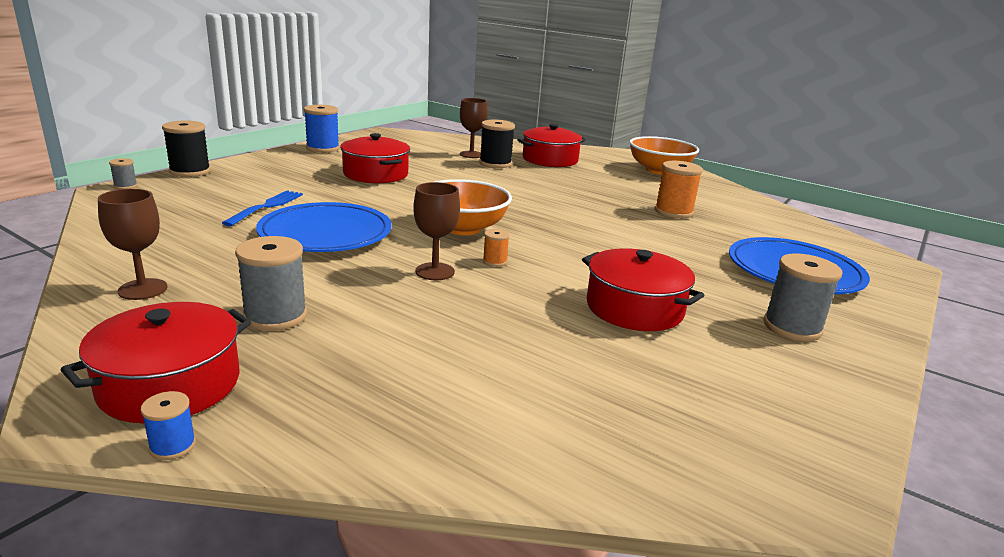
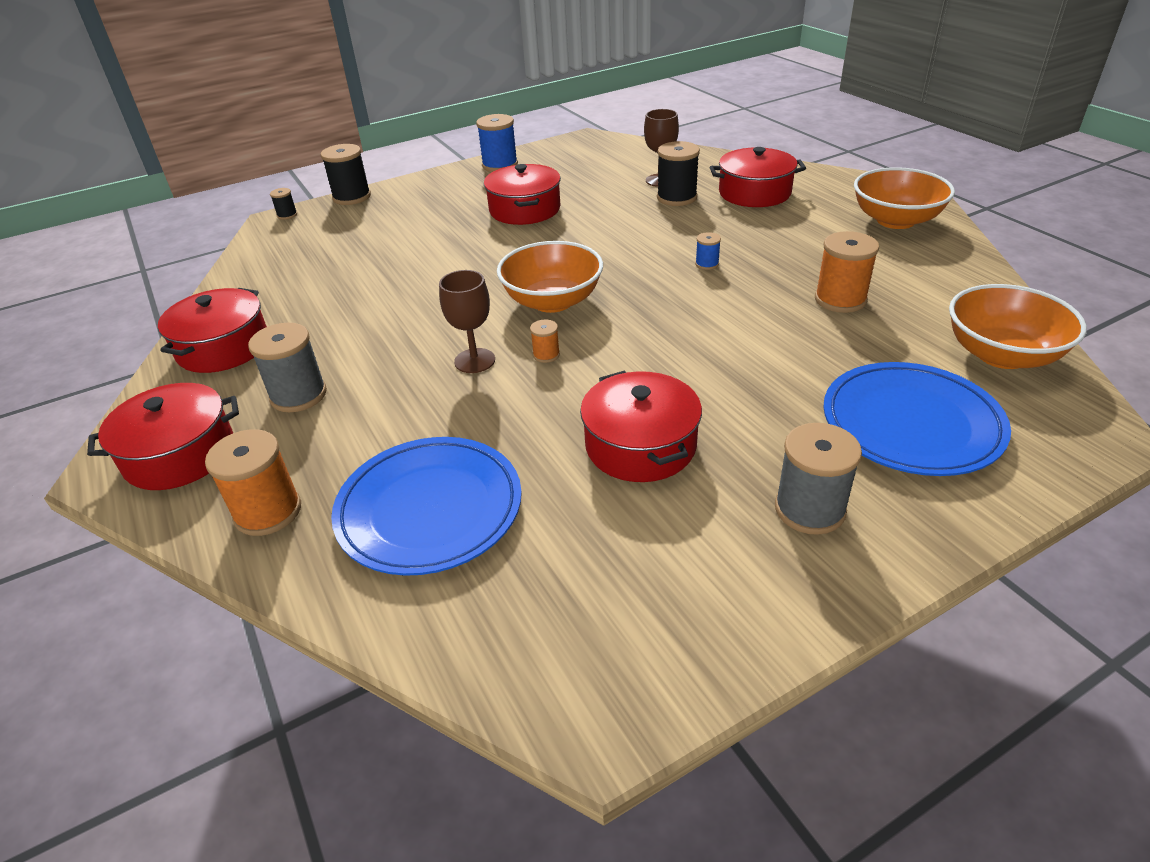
camera: 30 degrees right, 15 degrees up
brown goblet [98,189,167,300] -> red pot [158,288,267,373]
grey spool [109,158,137,189] -> black spool [270,188,297,220]
blue spool [140,391,196,460] -> blue spool moved to [695,232,721,270]
blue fork [222,190,303,226] -> none
blue plate [256,202,392,252] -> blue plate moved to [331,437,522,576]
none -> orange spool [205,429,301,536]
none -> orange bowl [949,284,1087,369]

